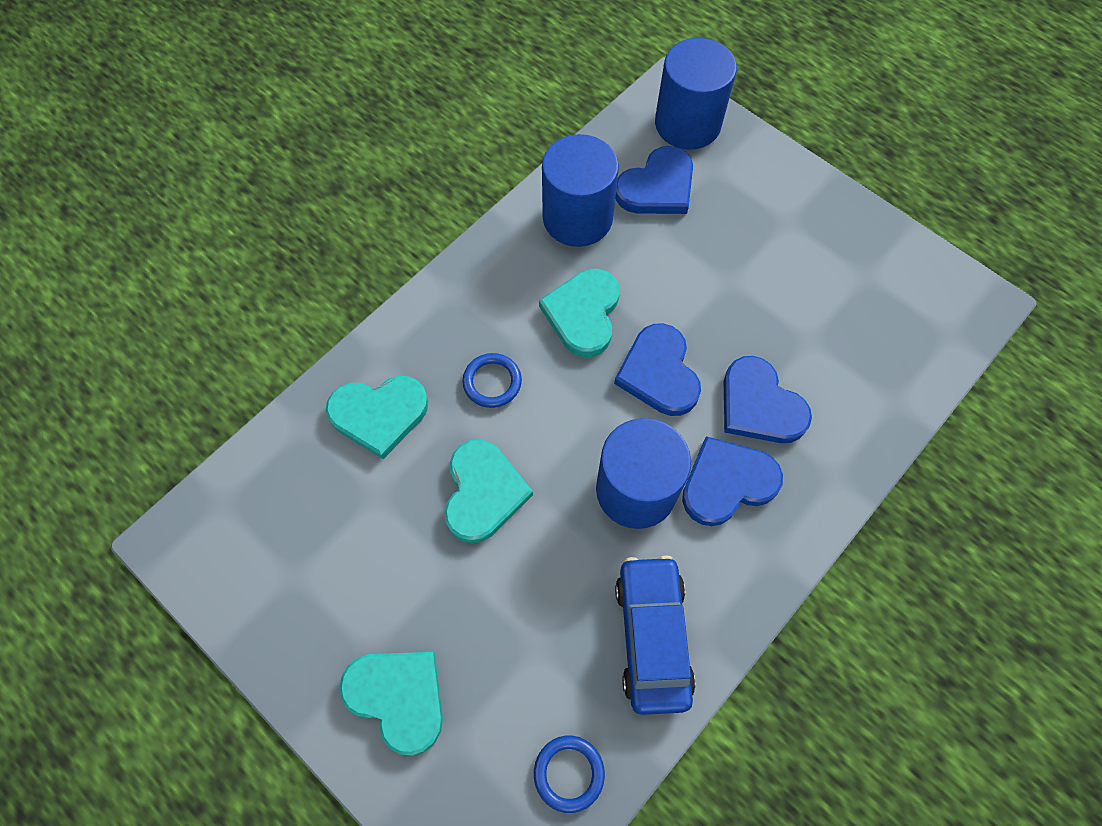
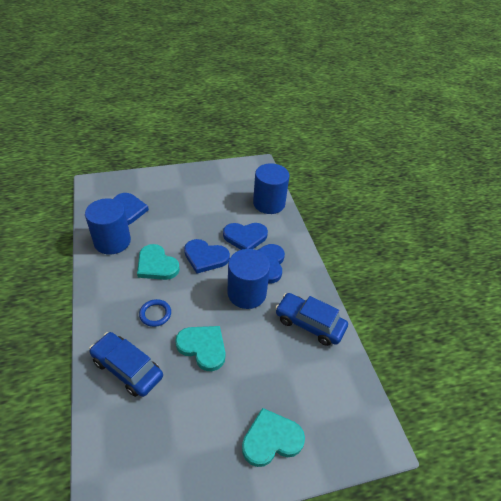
camera: 60 degrees left, 20 degrees down
turquoise heart [326,376,429,459] -> blue car [89,332,163,397]
blue ring [534,736,605,813] -> none
blue cylinder [655,38,737,150] -> blue cylinder moved to [253,163,289,214]

